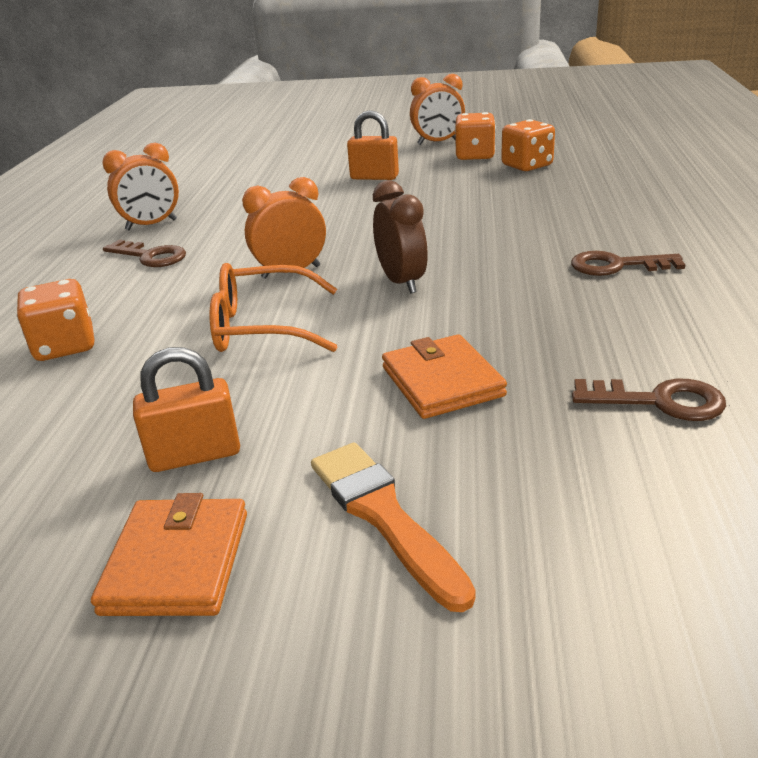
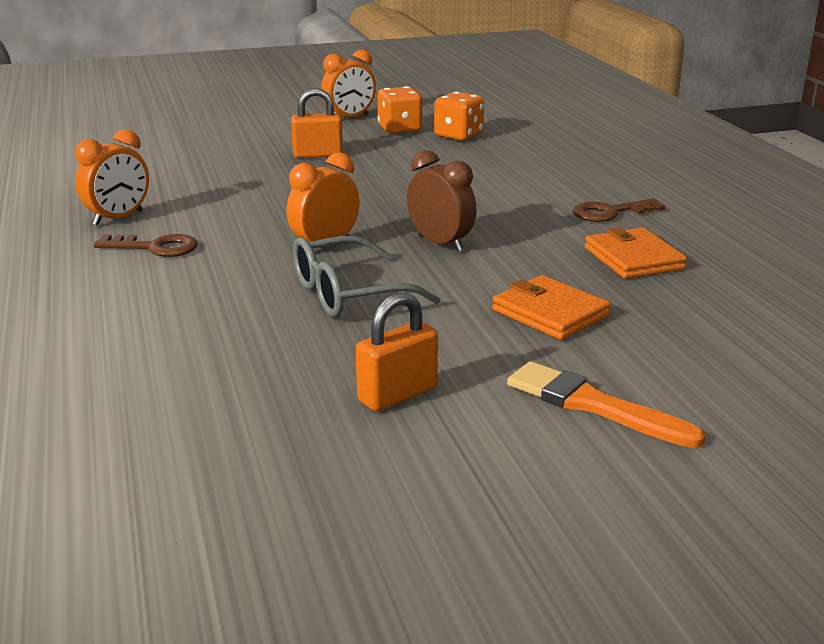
camera: 25 degrees left, 5 degrees down
orange dice [17,279,94,361] -> none
orange wallet [91,493,247,616] -> orange wallet moved to [585,227,687,279]
orange glasses [210,263,337,352] -> grey glasses [293,236,440,317]
brown key [572,379,726,421] -> none

